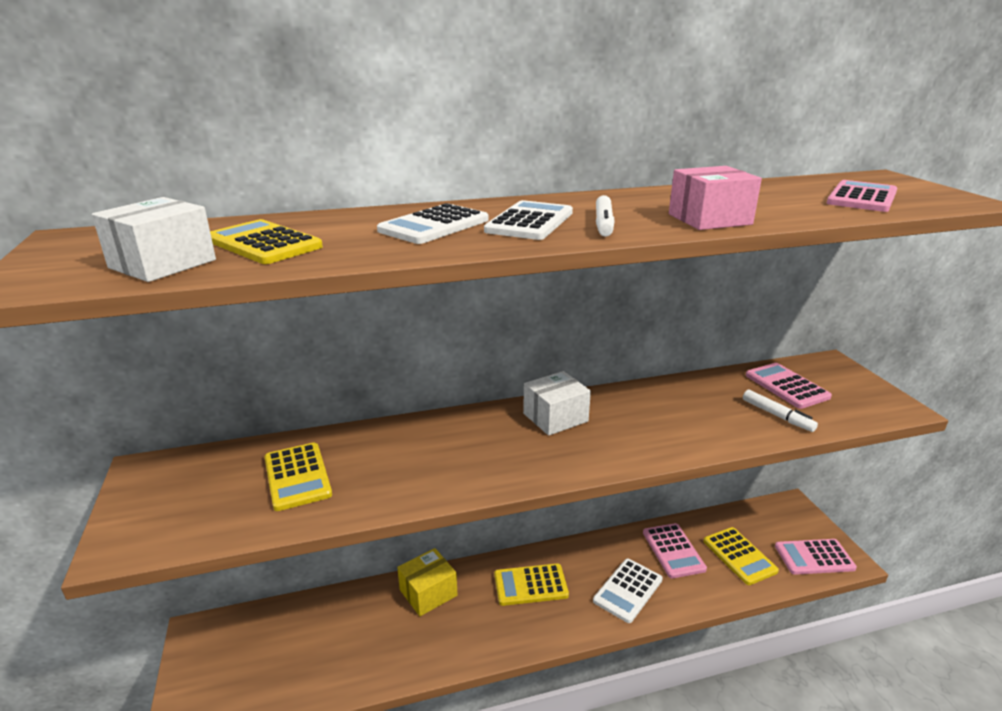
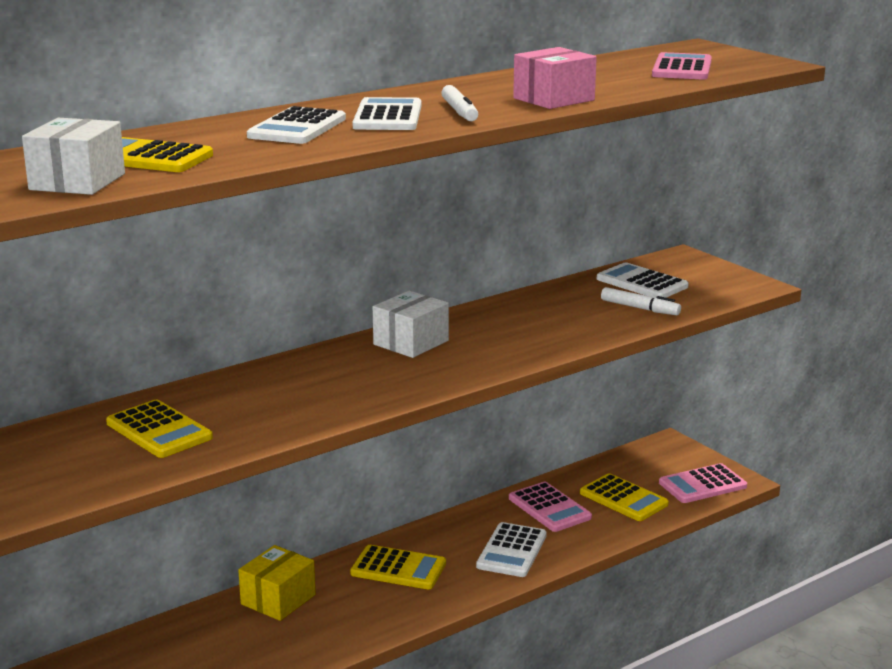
camera: 20 degrees left, 5 degrees down
yellow calculator [494,564,569,606] -> yellow calculator turned 135 degrees counterclockwise [350,545,446,589]
pink calculator [746,363,832,409] -> white calculator [597,262,689,298]

